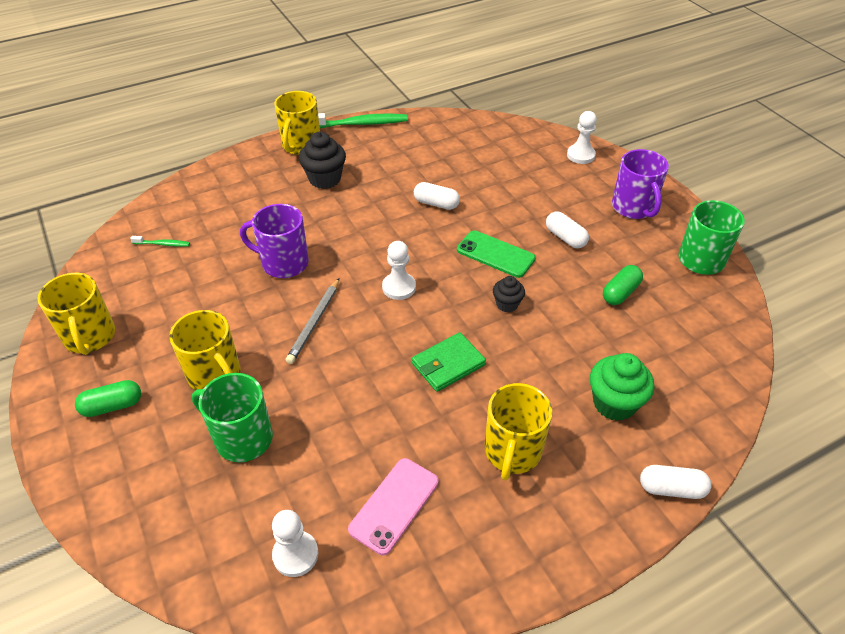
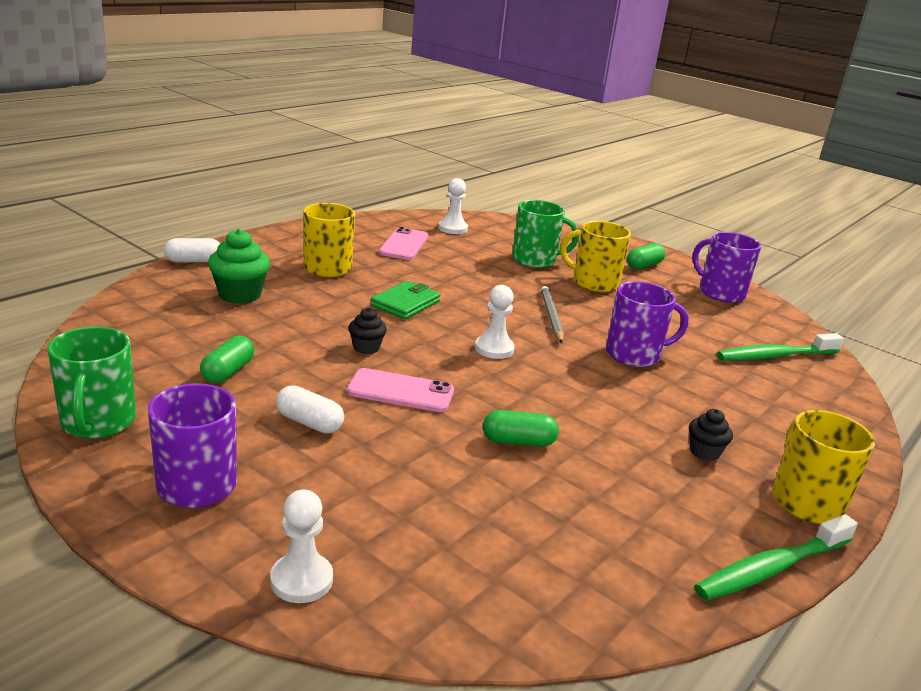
camera: 155 degrees right, 20 degrees down
yellow mug [38,273,115,355] -> purple mug [693,232,761,303]
green toothbrush [130,236,190,247] -> green toothbrush [717,333,844,361], size x2.07
black cupcake [299,132,346,189] -> black cupcake [689,409,733,461], size x0.59
white capsule [414,182,460,210] -> green capsule [483,410,559,447]
green phone [457,230,536,278] -> pink phone [347,368,454,412]

